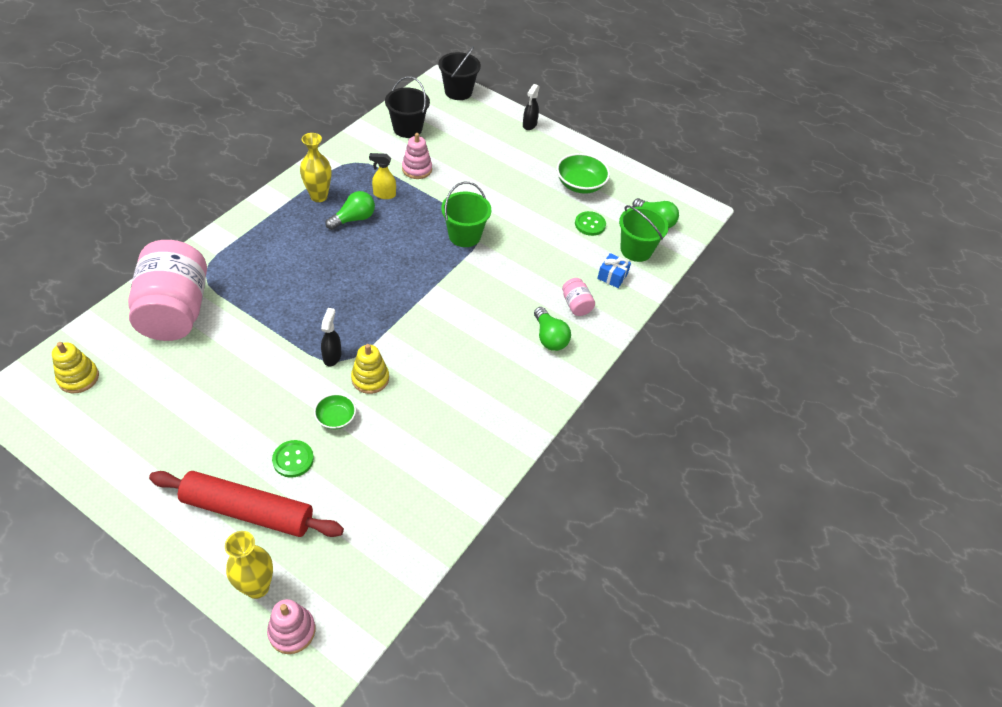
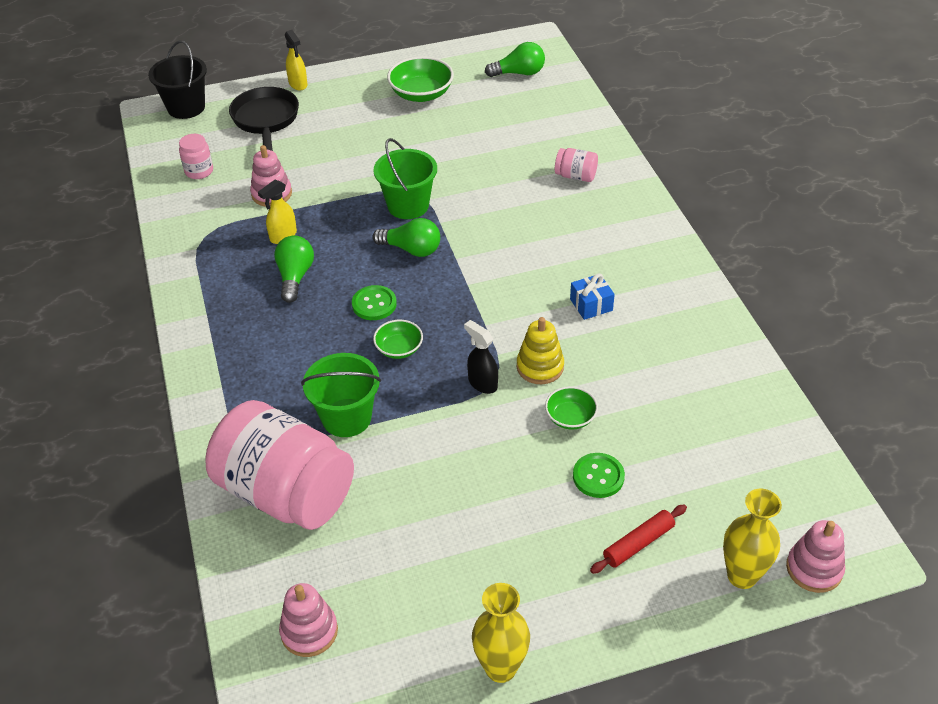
camera: 45 degrees left, 5 degrees down
yellow stacking toy [52,342,99,393] -> pink stacking toy [279,583,338,657]
red rolling pin [149,471,344,537] -> red rolling pin [590,505,687,574], size x0.48
yellow vase [300,133,331,202] -> yellow vase moved to [472,583,530,683]
black bucket [385,76,430,138] -> pink jar [179,134,213,179]
black spray bottle [523,84,539,130] -> yellow spray bottle [285,30,307,91]
green light bulb [534,307,571,351] -> green light bulb moved to [372,218,440,257]
green button [575,211,606,236] -> green button moved to [352,285,397,320]
blue gift [597,253,631,288] -> blue gift moved to [570,274,615,320]
green bucket [619,205,669,262] -> green bucket moved to [301,353,381,437]
none -> black pan [229,87,299,151]
none -> green bowl [373,320,423,359]

